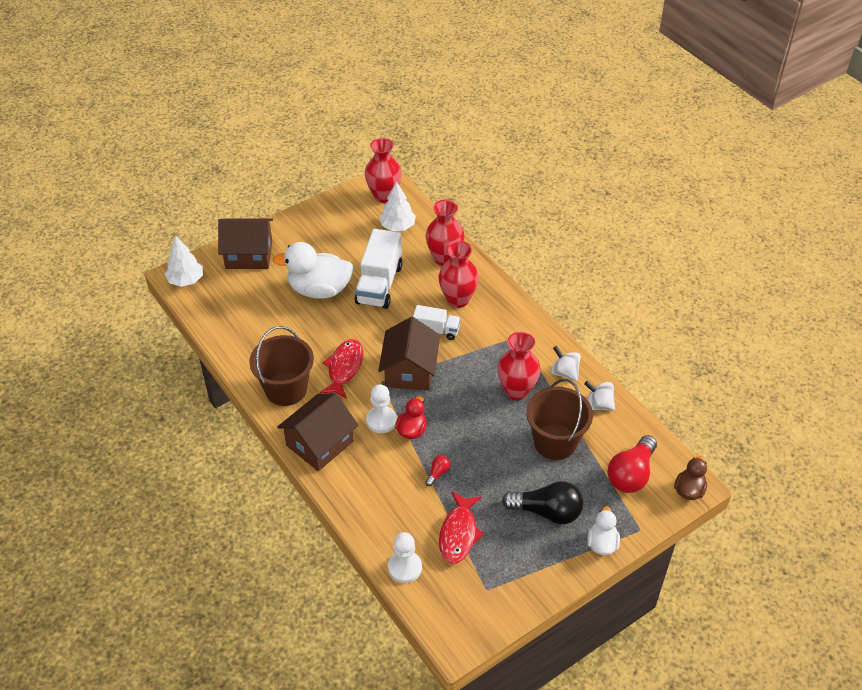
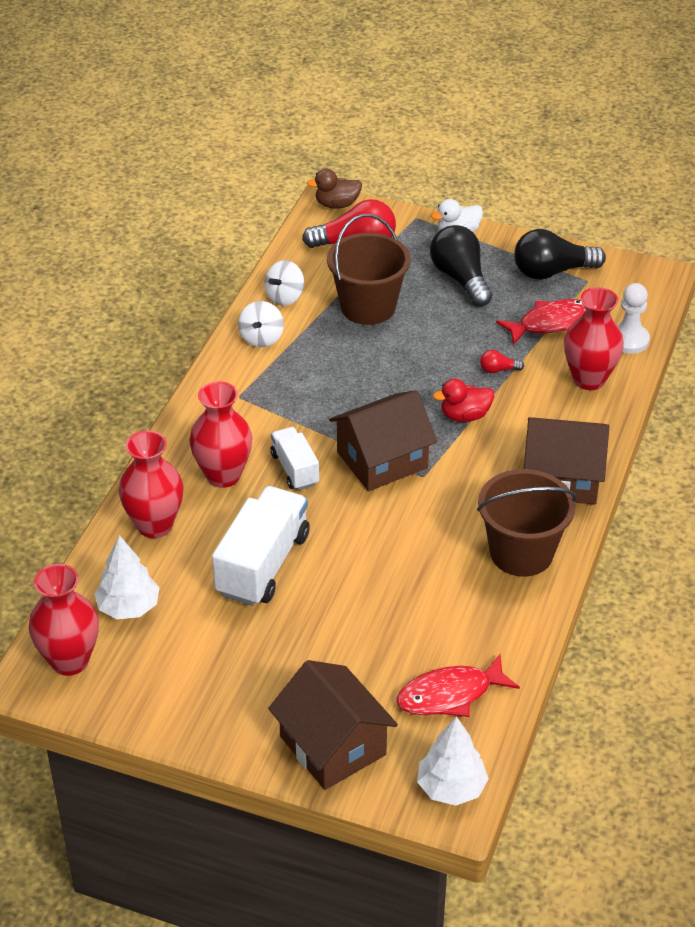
camera: 125 degrees left, 5 degrees down
white duck [273,242,354,299] -> none
red fish [320,339,363,399] -> red fish moved to [397,654,520,717]
white truck [354,229,403,309] -> white truck turned 45 degrees counterclockwise [212,486,310,606]
white pawn [366,384,397,433] -> none
red vase [497,332,541,400] -> red vase moved to [564,287,624,390]
white spinning top [584,381,615,410] -> white spinning top turned 45 degrees clockwise [264,260,304,306]
none -> black light bulb [514,229,606,280]

